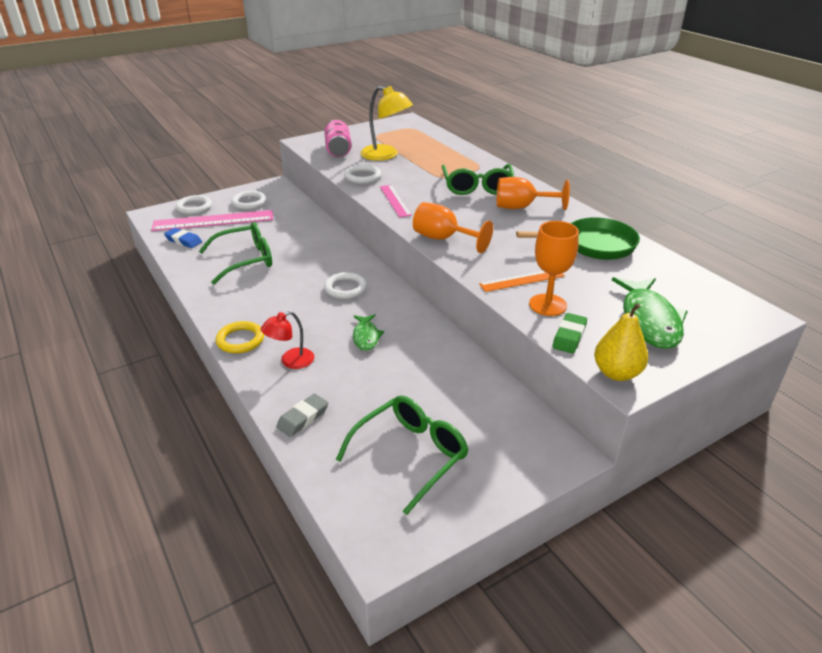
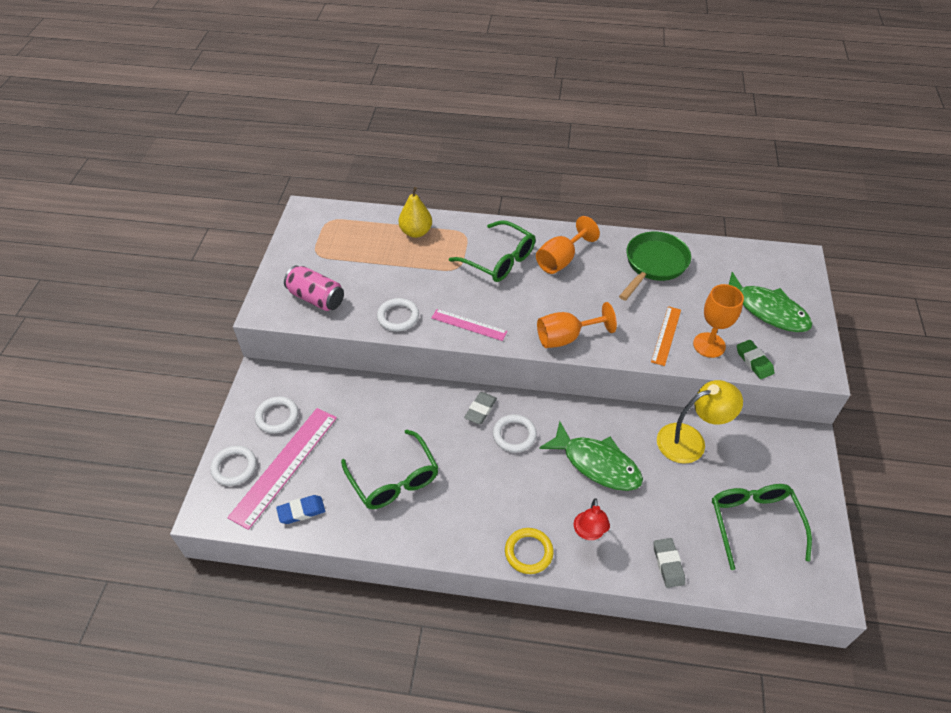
camera: 50 degrees left, 15 degrees up
green glasses [199,222,272,284] -> green glasses turned 135 degrees clockwise [341,429,439,509]
green fish [353,314,384,351] -> green fish [539,421,643,491], size x1.84
yellow lamp [360,86,413,161] -> yellow lamp moved to [657,380,743,464]
yellow pear [594,303,648,381] -> yellow pear moved to [399,187,432,238]
none -> grey eraser [464,392,497,424]

